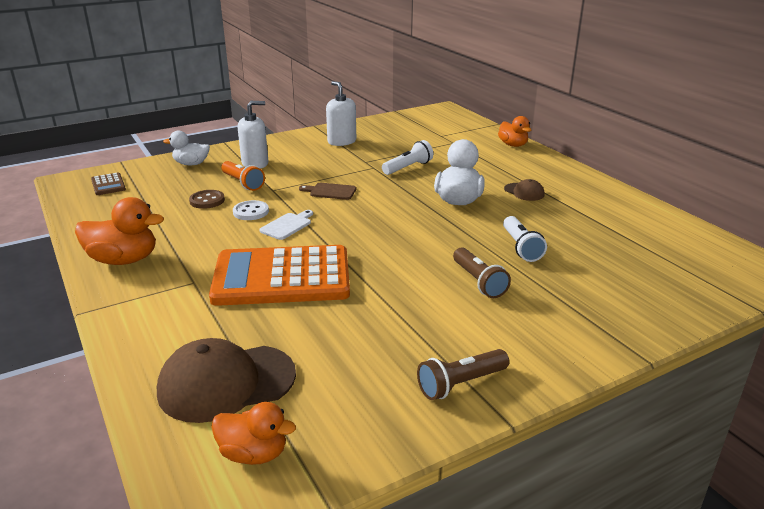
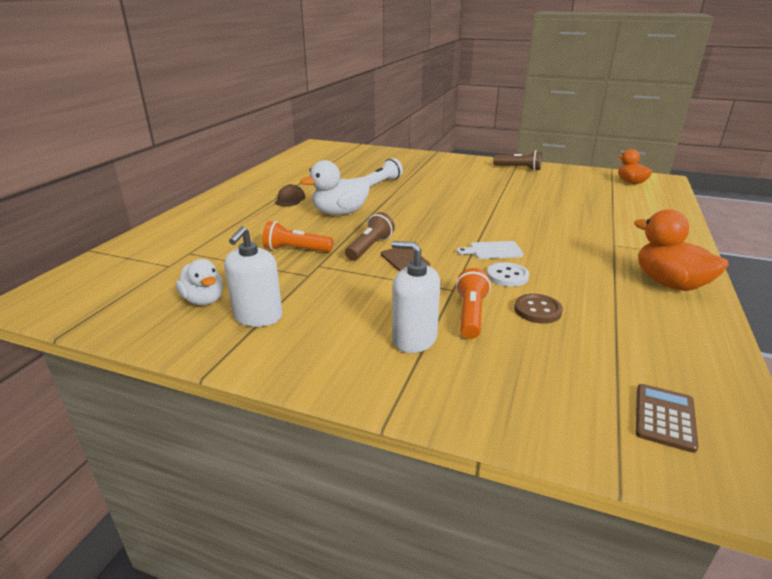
camera: 130 degrees left, 0 degrees up
brown cap [157,338,296,423] -> none
white duck [163,130,210,165] -> white duck moved to [176,259,223,305]
orange calculator [209,245,350,306] -> none
white flashlight [382,140,433,175] -> orange flashlight [262,221,333,252]
brown flashlight [453,247,511,298] -> brown flashlight moved to [345,212,395,261]
orange duck [498,116,531,147] -> none

